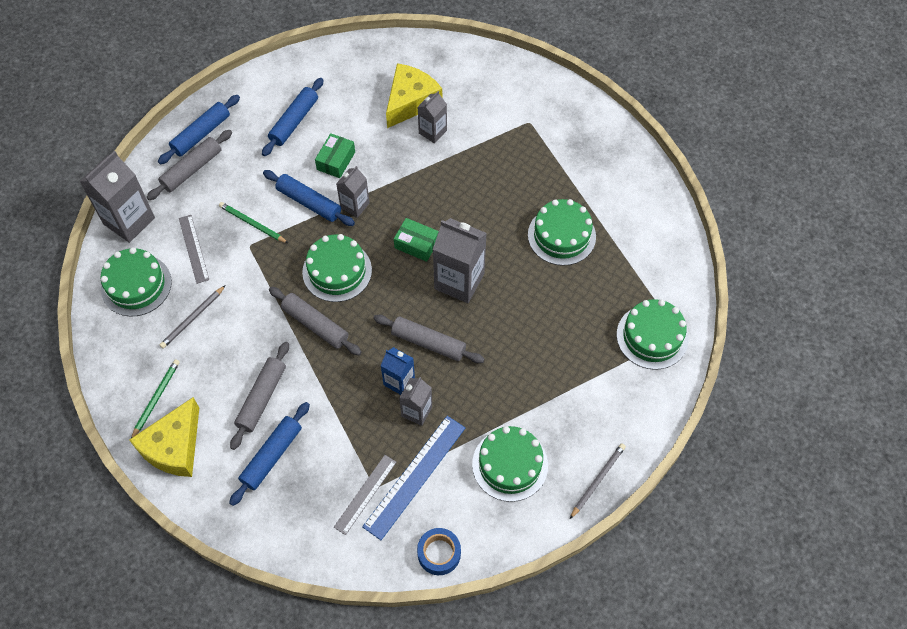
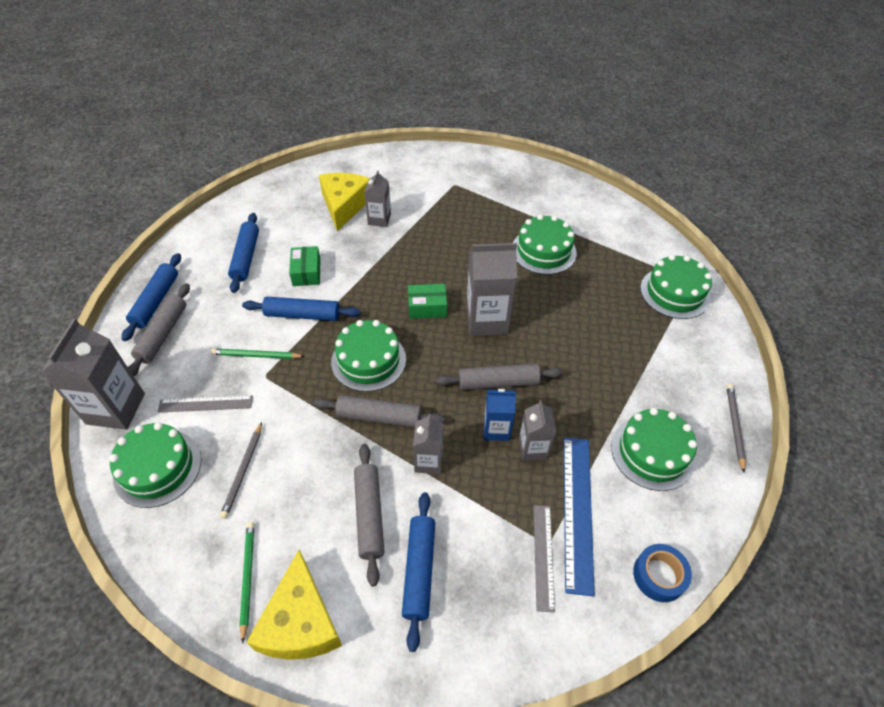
camera: 30 degrees left, 10 degrees down
grey ruler [179,215,209,284] -> grey ruler turned 45 degrees counterclockwise [158,395,253,413]
grey carton [336,166,370,218] -> grey carton moved to [413,414,444,474]

